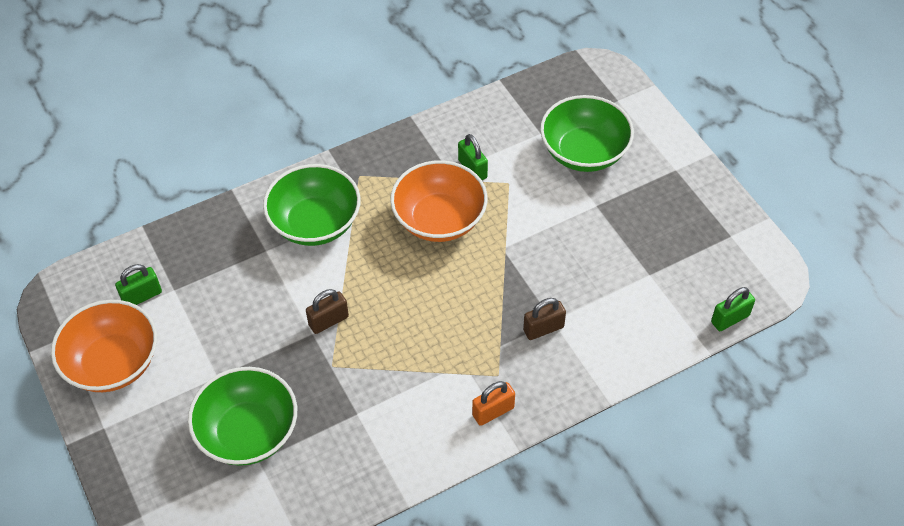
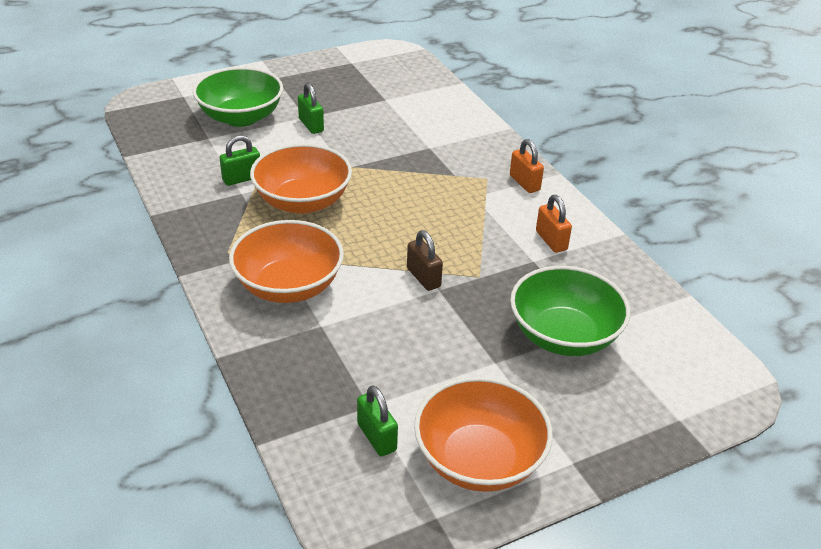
camera: 90 degrees left, 15 degrees down
green bowl [263,164,361,246] -> orange bowl [229,220,344,303]
brown padlock [523,298,566,340] -> none
green padlock [711,287,755,331] -> green padlock moved to [298,83,324,134]
none -> orange padlock [536,195,572,253]

